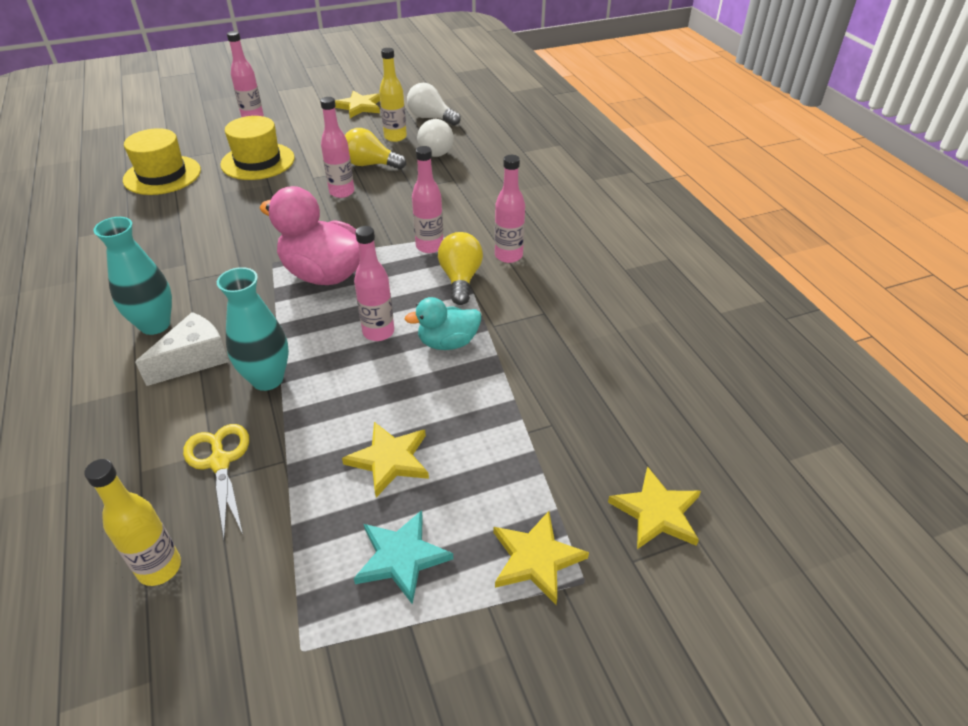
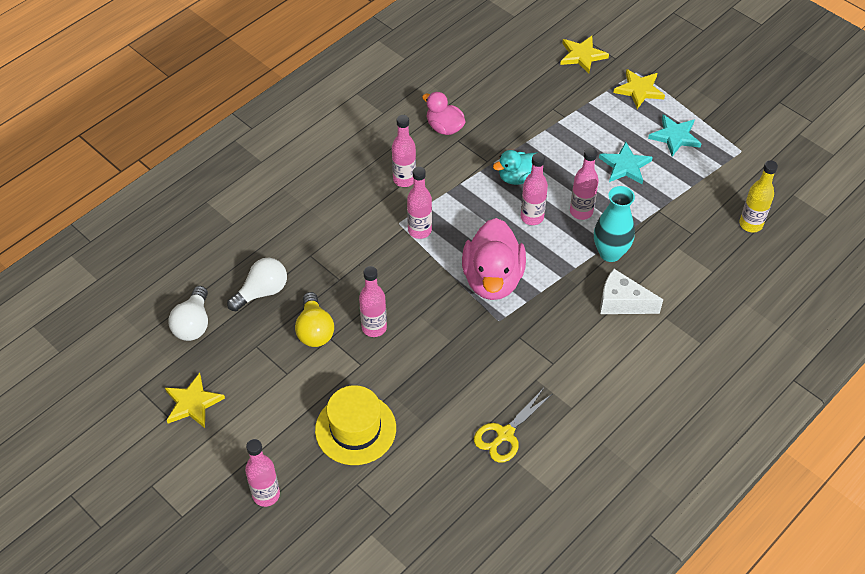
camera: 115 degrees left, 10 degrees up
turquoise vase [93,217,172,335] -> none
yellow hat [123,128,201,195] -> none
yellow scissors [183,424,249,539] -> yellow scissors moved to [474,388,552,463]
yellow star [342,422,429,497] -> turquoise star [599,142,653,184]
yellow bottle [379,48,407,142] -> none
turquoise duck [405,297,481,350] -> turquoise duck turned 105 degrees clockwise [493,150,536,185]
yellow light bulb [438,232,483,305] -> none
none -> pink duck [422,92,465,135]
none -> pink bottle [570,147,599,220]

